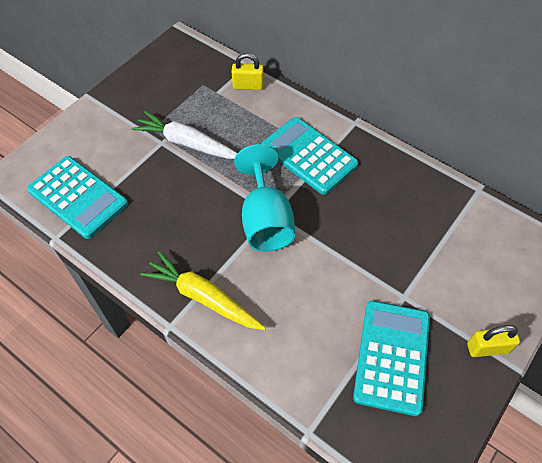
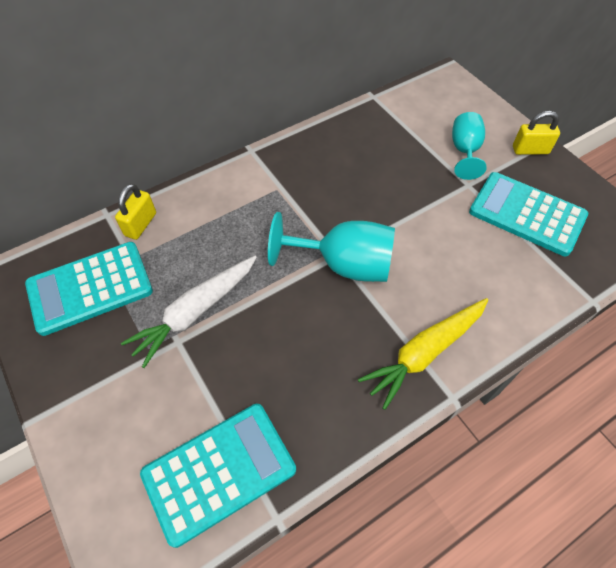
camera: 70 degrees left, 0 degrees up
turquoise calculator [262,117,358,195] -> turquoise calculator moved to [25,242,153,336]
yellow padlock [467,325,520,357] -> yellow padlock turned 75 degrees clockwise [513,111,560,155]
none -> turquoise goblet [452,112,487,180]

